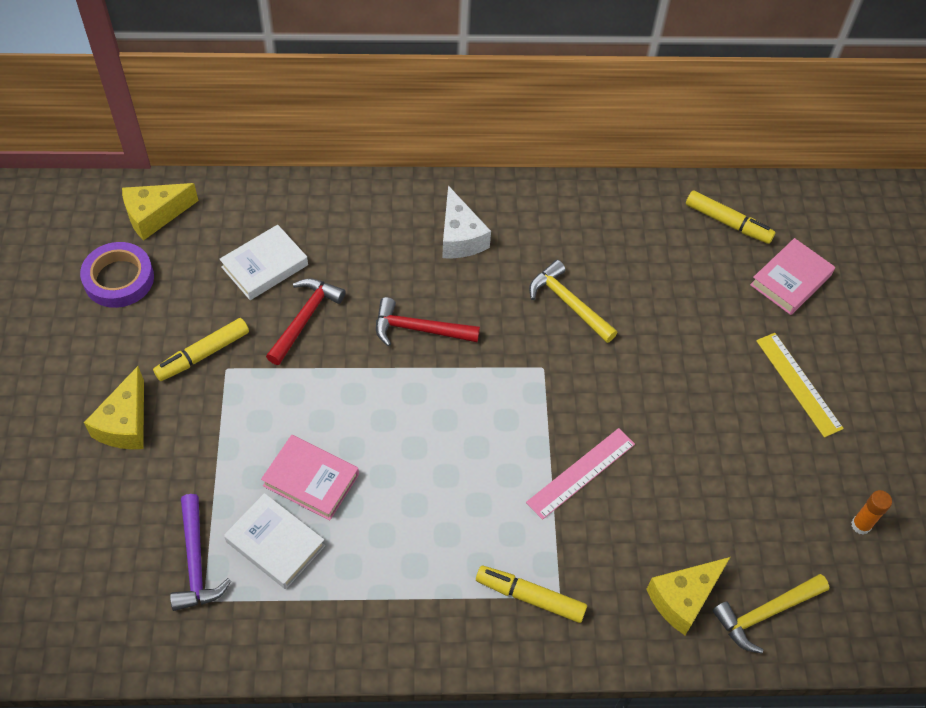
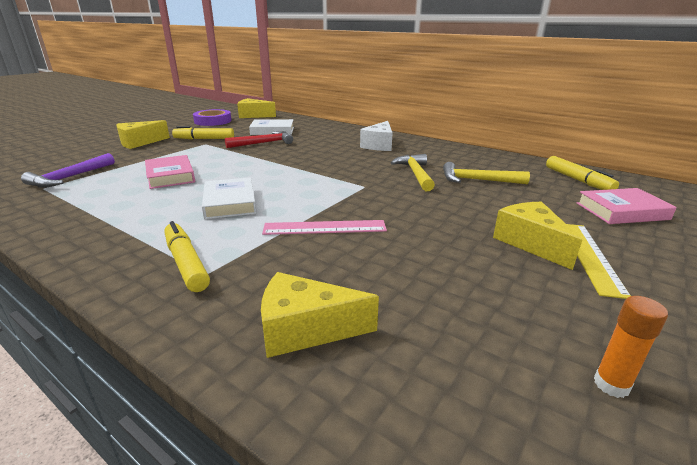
camera: 40 degrees right, 30 degrees down
white book [224,493,325,589] -> white book moved to [202,177,256,219]
red hammer [376,297,480,346] -> none
yellow hammer [712,574,829,654] -> yellow hammer moved to [443,162,530,184]
none -> yellow cheese [493,202,582,270]

